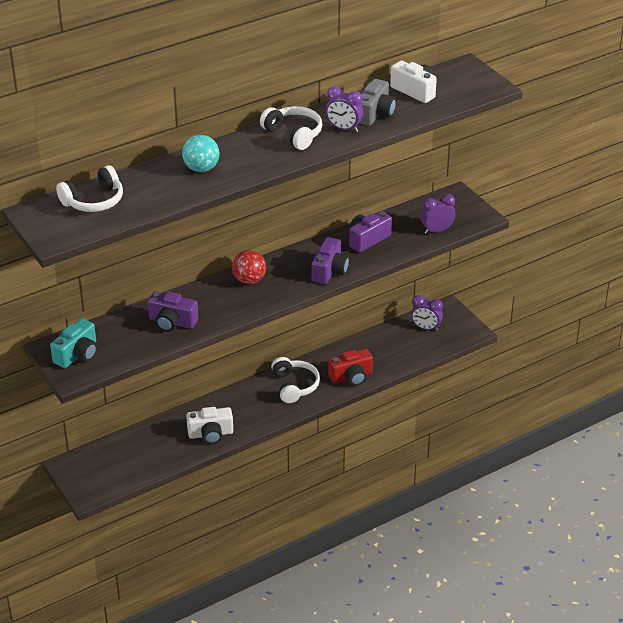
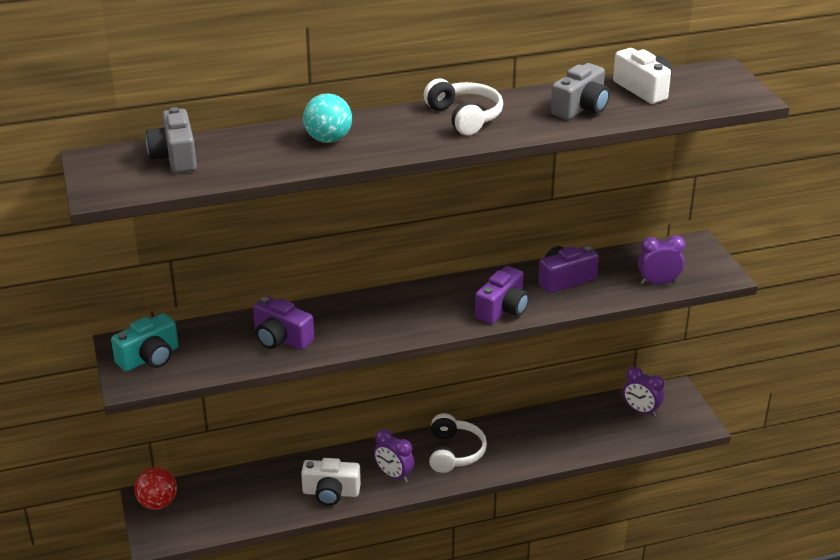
camera: 15 degrees right, 5 degrees down
white headphones [56,165,123,212] -> grey camera [146,107,197,173]
red ball [232,250,266,284] -> red ball moved to [134,467,177,510]
purple clock [326,86,363,132] -> purple clock moved to [374,429,414,483]
red camera [328,349,373,386] -> none

